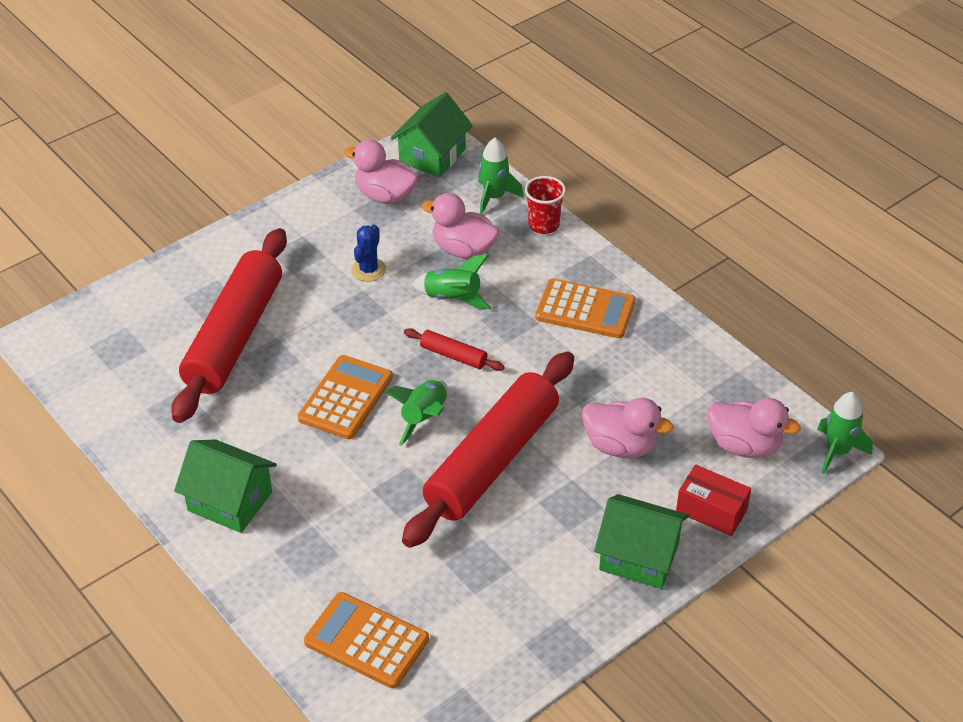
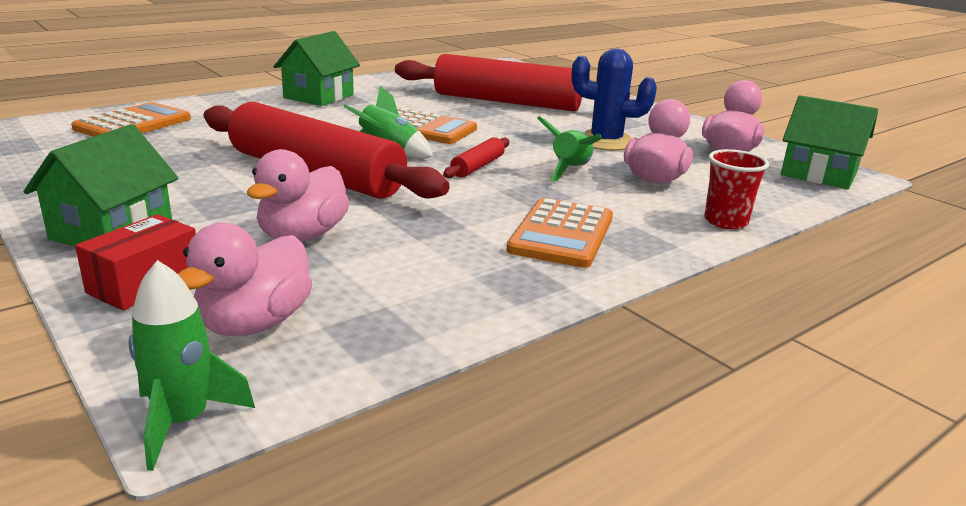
camera: 90 degrees right, 20 degrees down
blue cactus [351,225,386,282] -> blue cactus [572,48,657,151], size x1.55
green rocket [478,138,524,215] -> none

